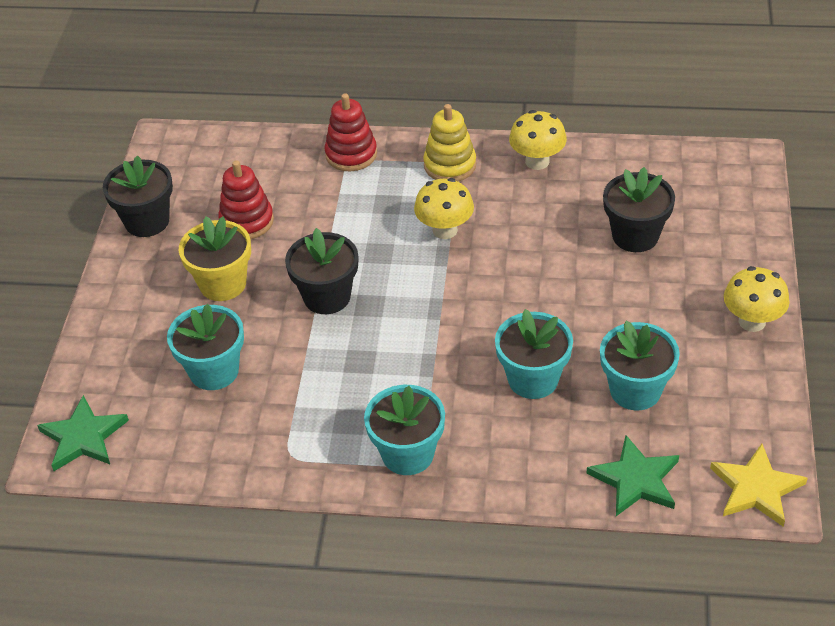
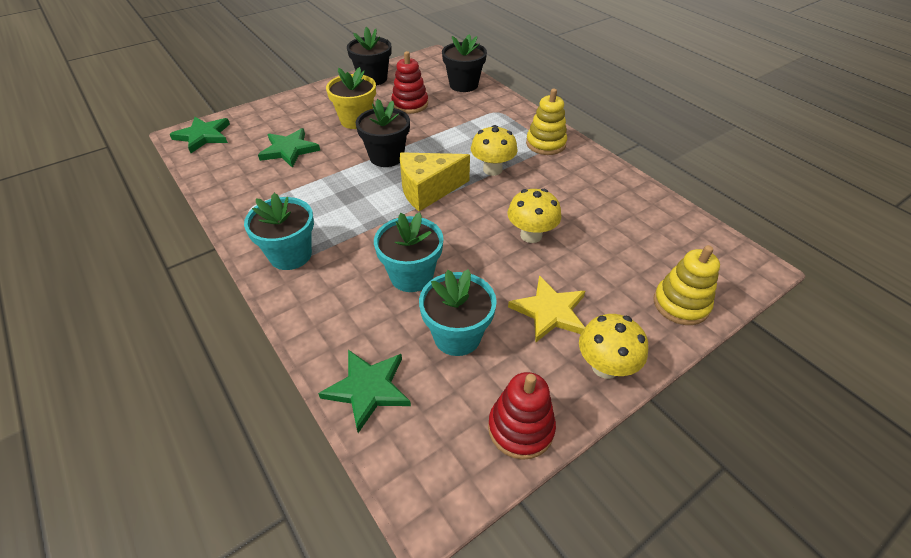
camera: 45 degrees right, 0 degrees up
turquoise flower pot [167,304,244,390] -> green star [258,128,320,168]
red stacking toy [325,93,377,171] -> red stacking toy moved to [488,372,556,460]
yellow mushroom [509,110,567,170] -> yellow mushroom moved to [507,189,561,243]
black flower pot [603,167,675,252] -> black flower pot moved to [442,34,487,92]
yellow star [710,444,808,527] -> yellow star moved to [508,275,585,343]
none -> yellow cheese [400,152,470,211]
none -> yellow stacking toy [653,245,720,325]

